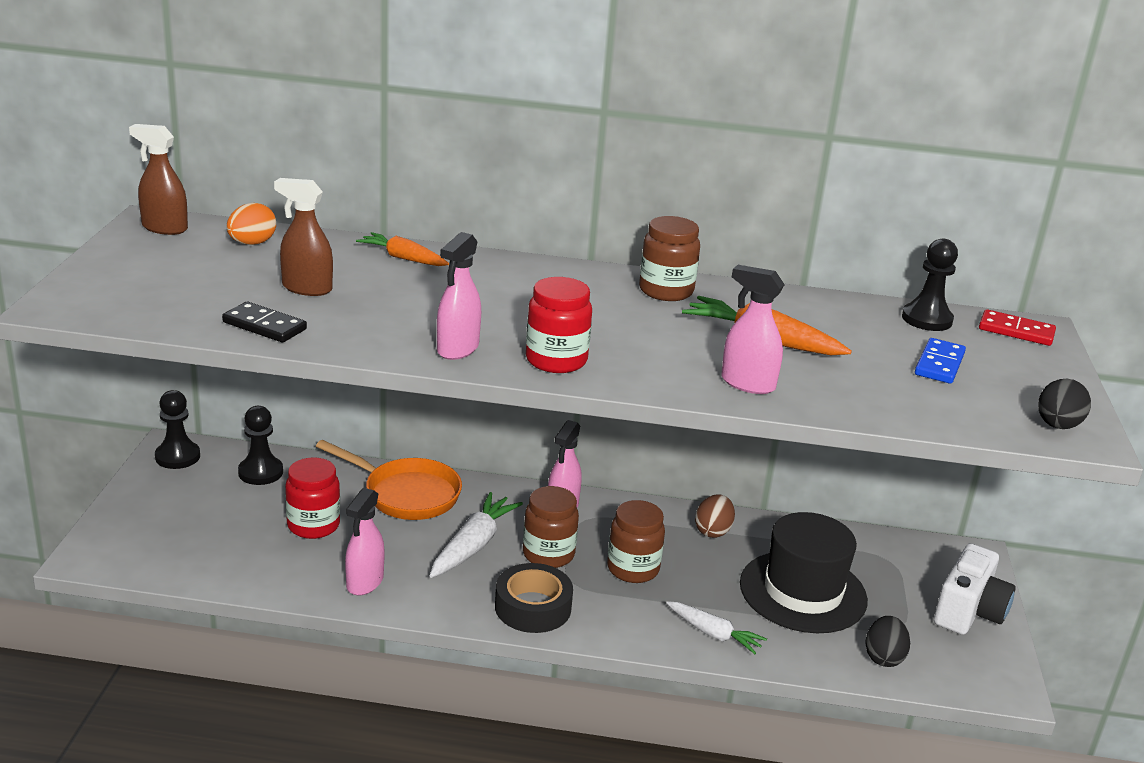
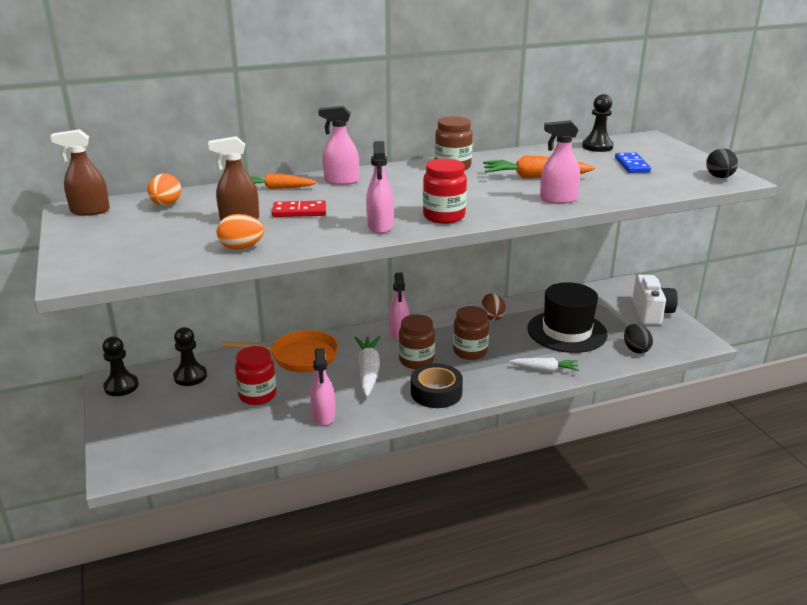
camera: 25 degrees left, 0 degrees up
black domino [222,302,307,342] -> orange egg [217,214,264,249]
red domino [979,309,1056,346] -> red domino moved to [272,200,326,217]
none -> pink spray bottle [318,106,359,185]

